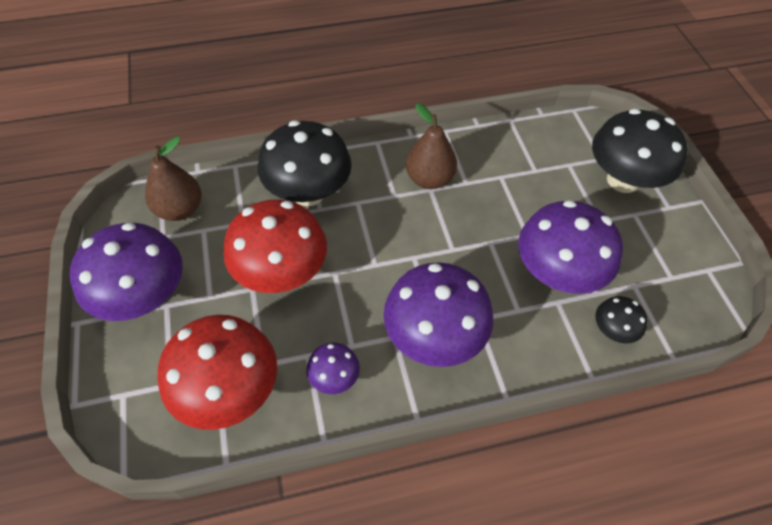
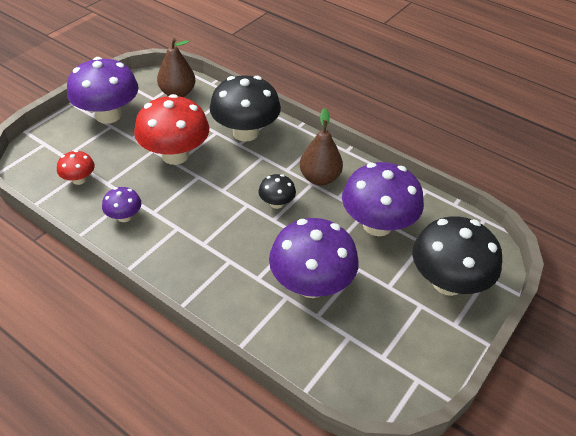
camera: 50 degrees right, 10 degrees down
red mushroom [157,315,277,430] -> red mushroom [57,150,95,185], size x0.48
purple mushroom [383,262,493,367] -> purple mushroom moved to [342,162,424,236]
black mushroom [595,296,648,344] -> black mushroom moved to [258,174,296,209]

